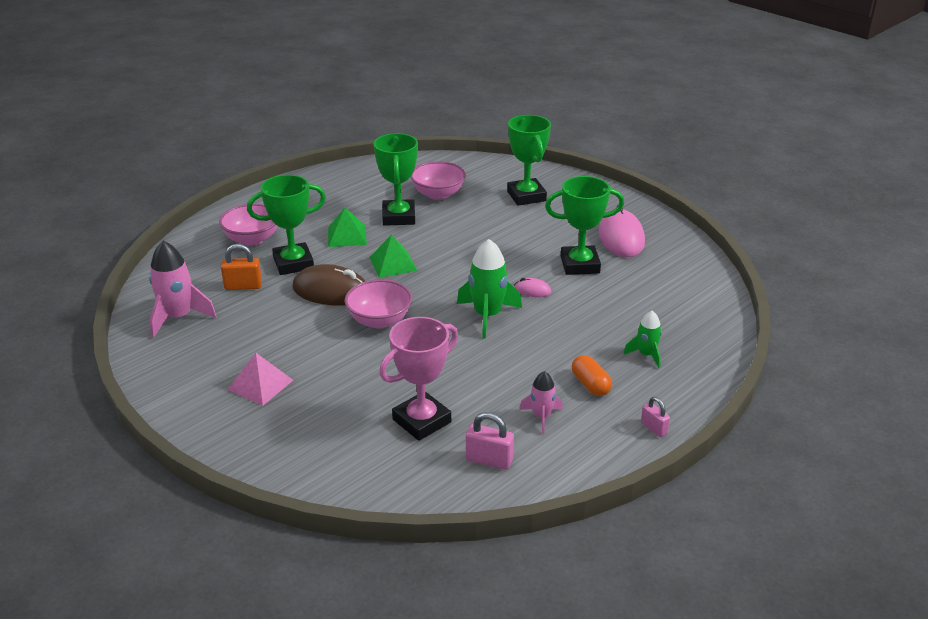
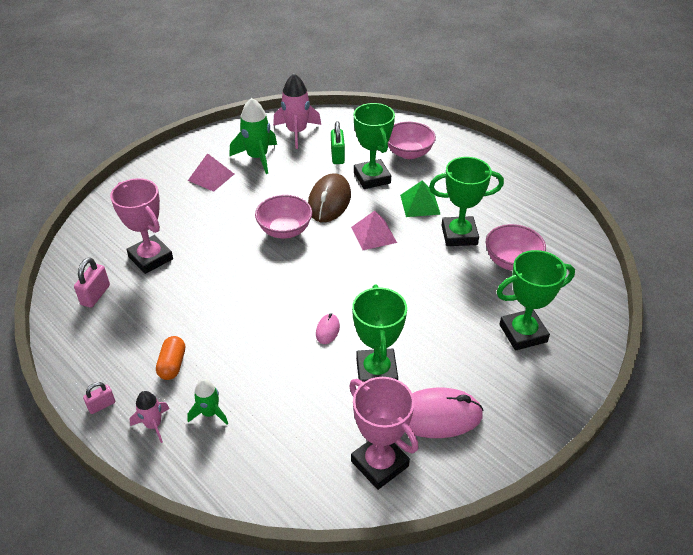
camera: 90 degrees right, 10 degrees up
orange padlock [221,244,262,290] -> green padlock [331,121,345,164]
green pyramid [370,235,417,278] -> pink pyramid [351,211,397,250]
green rocket [457,239,522,339] -> green rocket moved to [229,98,277,174]
pink rocket [520,371,563,434] -> pink rocket moved to [130,391,170,443]
orange capsule [572,355,612,396] -> orange capsule turned 60 degrees counterclockwise [156,336,185,380]
none -> pink trophy [349,377,419,490]

